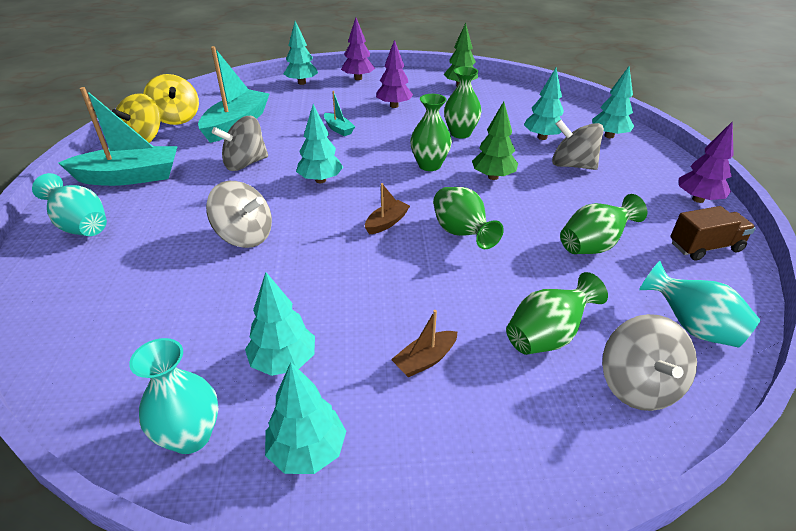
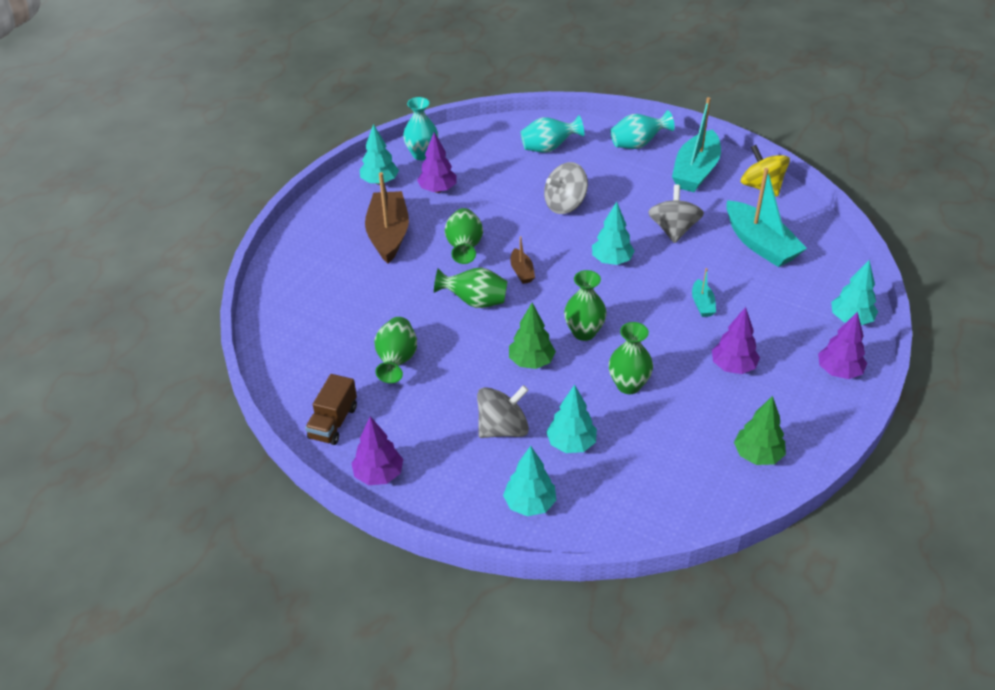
camera: 125 degrees right, 5 degrees up
yellow spinning top [143,74,199,125] -> none
turquoise tree [245,272,315,376] -> purple tree [417,132,456,193]
turquoise boat [324,91,355,136] -> turquoise boat turned 90 degrees counterclockwise [692,268,716,317]
brown boat [391,310,457,377] -> brown boat [365,172,409,264], size x2.12
green vase [506,272,608,355] -> green vase moved to [445,208,483,264]
grey spinning top [602,314,697,411] -> none
turquoise vase [639,261,760,348] -> turquoise vase moved to [521,115,584,153]

